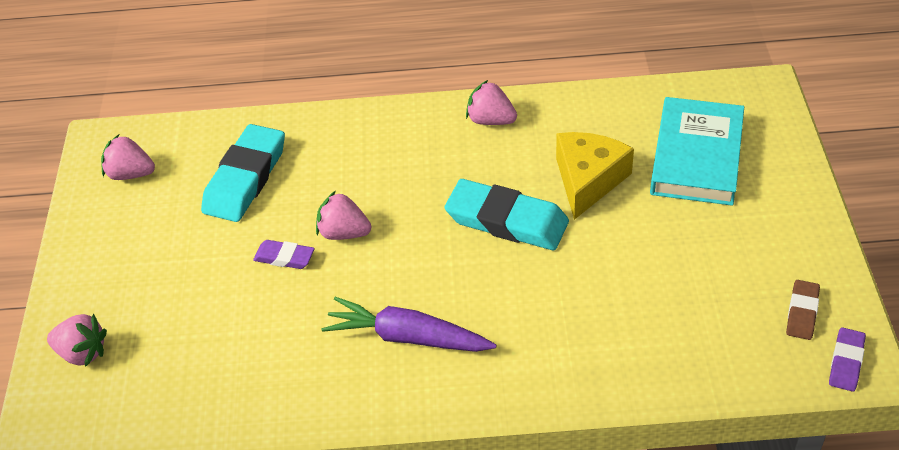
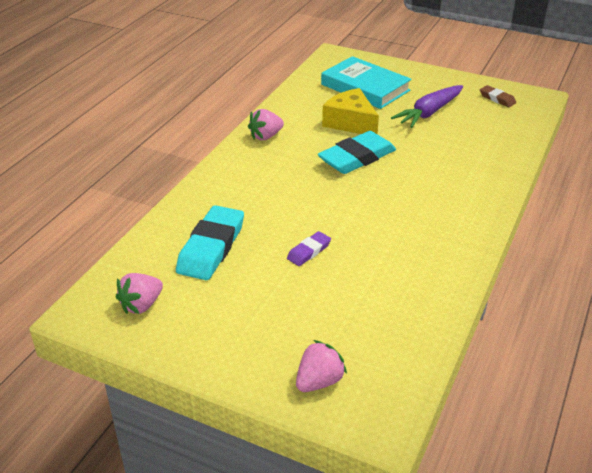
camera: 65 degrees left, 10 degrees down
turquoise eraser [201,124,285,222] -> turquoise eraser turned 60 degrees clockwise [176,205,244,280]
pink strawberry [316,191,371,240] -> none
purple carrot [322,297,497,352] -> purple carrot moved to [391,85,463,128]
purple eraser [829,327,866,392] -> none

